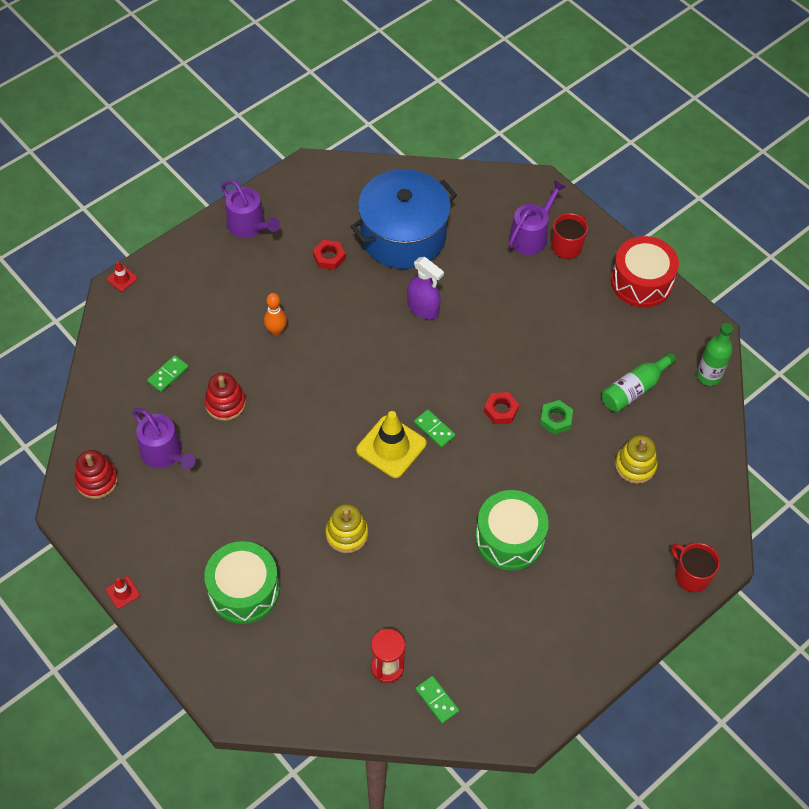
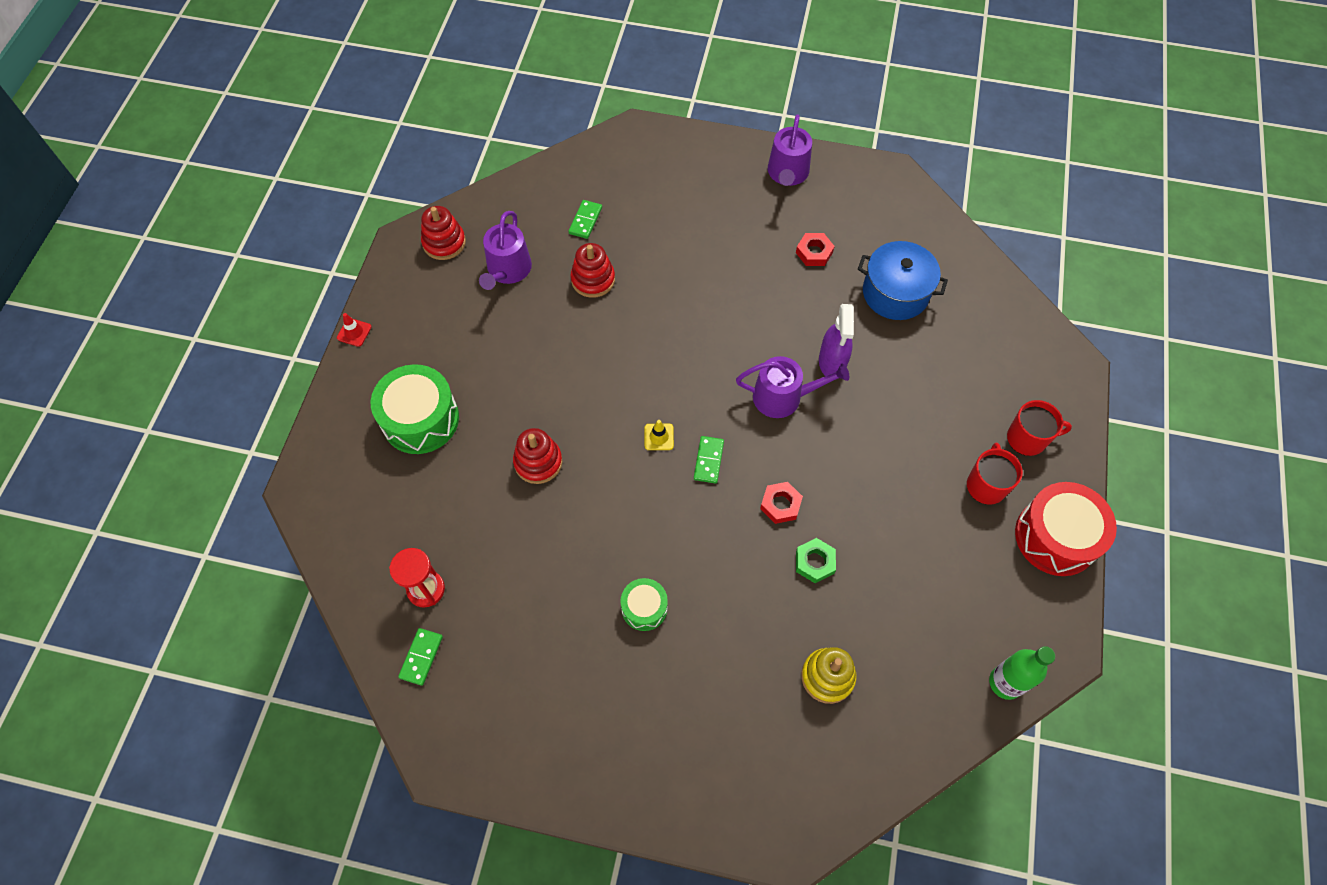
camera: 55 degrees right, 5 degrees up
red traffic cone [107,261,137,291] -> none
green domino [147,355,189,392] -> green domino turned 75 degrees counterclockwise [568,200,602,239]
orange bowling pin [264,293,287,336] -> none
yellow stacking toy [325,504,368,553] -> red stacking toy [513,428,563,484]
blue pot [350,169,457,269] -> blue pot [858,241,948,320], size x0.66
yellow traffic cone [356,411,427,478] -> yellow traffic cone [645,420,674,450], size x0.46
green drum [475,490,549,570] -> green drum [620,578,668,631], size x0.55
purple watering can [509,180,566,255] -> purple watering can moved to [736,356,849,418]
green bottle [602,352,677,412] -> none
red mug [671,543,720,592] -> red mug moved to [967,443,1023,505]

